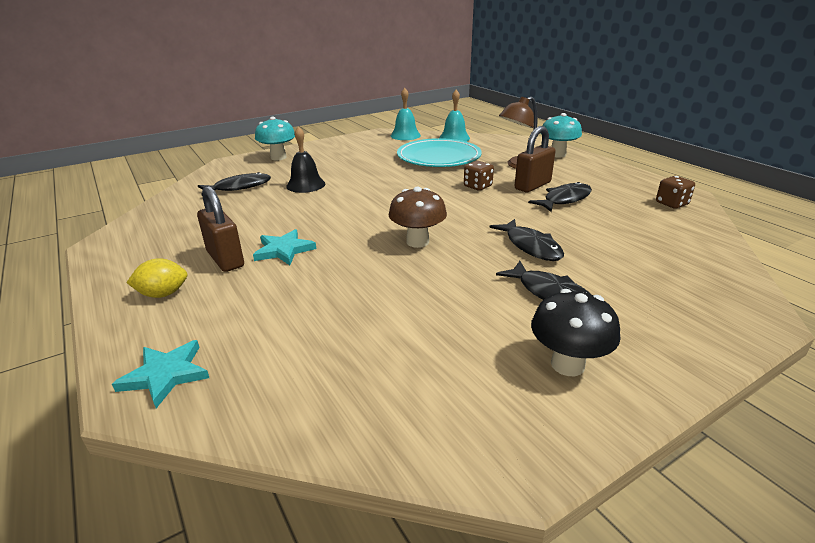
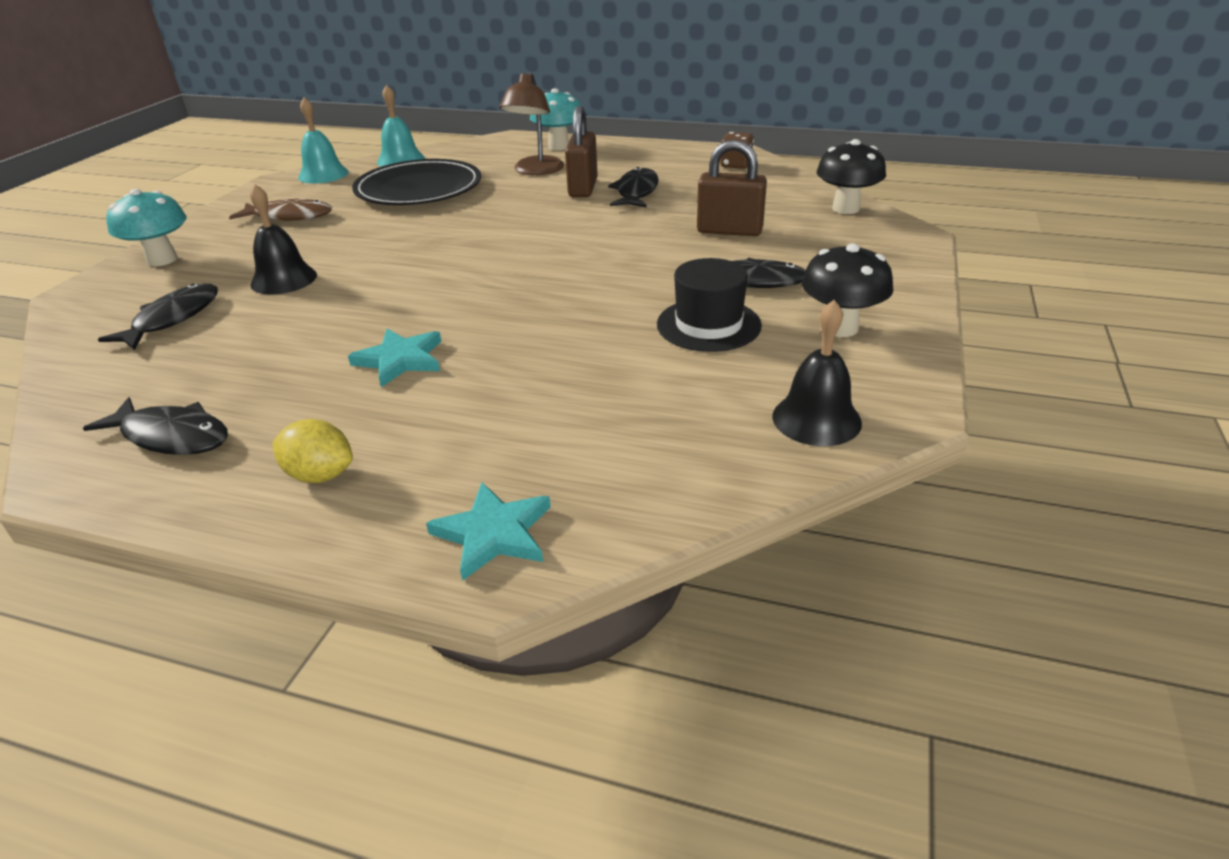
camera: 40 degrees left, 5 degrees up
yellow lemon [126,258,187,298] -> yellow lemon turned 75 degrees clockwise [273,419,353,483]
brown padlock [197,186,244,272] -> brown padlock moved to [697,139,767,236]
brown mushroom [389,186,447,248] -> none
turquoise plate [397,138,482,167] -> black plate [352,159,481,205]
brown dice [464,161,494,191] -> none
black fish [489,219,564,261] -> black fish moved to [83,397,228,455]
none -> brown fish [229,199,332,221]
none -> black hat [657,258,762,352]
none -> black bell [772,300,862,446]
none -> black mushroom [817,139,886,214]

